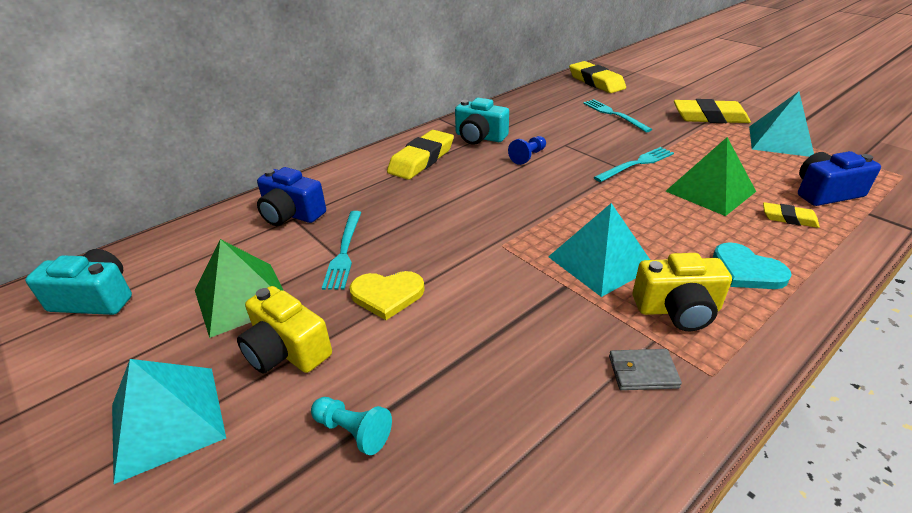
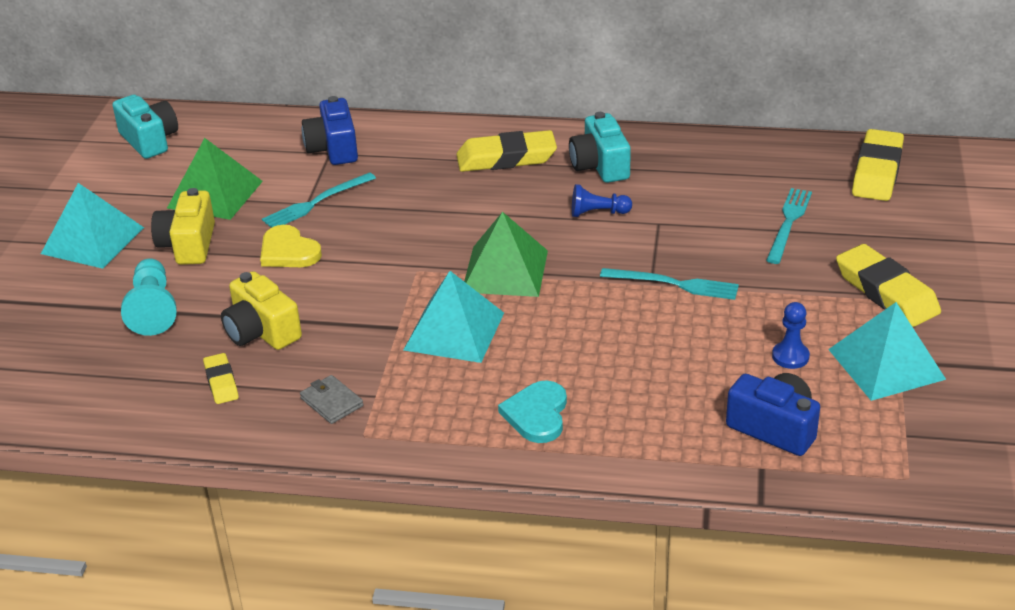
camera: 50 degrees right, 0 degrees up
turquoise pawn [311,397,392,455] -> turquoise pawn [121,258,176,336], size x1.53
yellow camera [633,253,732,331] -> yellow camera moved to [221,271,302,350]
green pyramid [666,137,756,216] -> green pyramid moved to [464,212,548,297]
yellow eraser [763,202,820,228] -> yellow eraser moved to [203,353,239,404]
none -> blue pawn [772,302,810,369]

